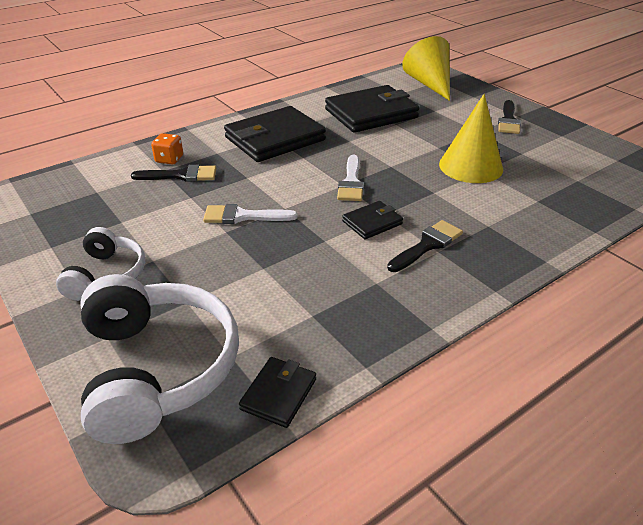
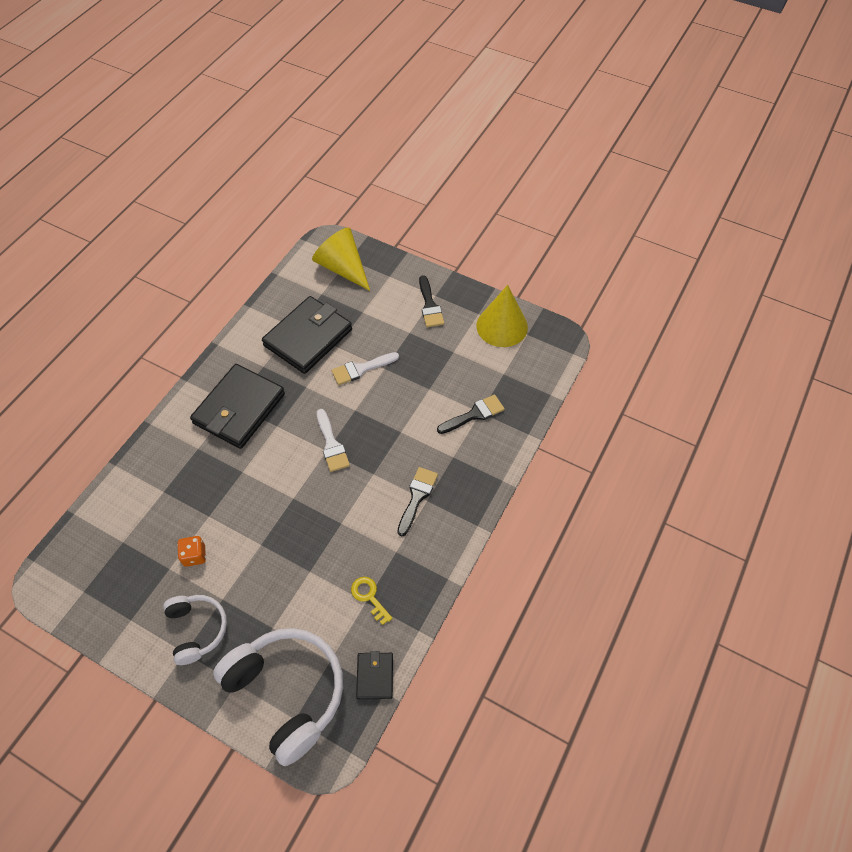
camera: 25 degrees left, 20 degrees up
black brush [131,165,216,182] -> black brush moved to [437,394,505,434]
orange dice [151,133,183,165] -> orange dice moved to [177,536,206,567]
white brush [203,204,298,224] -> white brush moved to [331,352,399,385]
black wallet [342,201,403,239] -> none
yellow cone [439,94,503,183] -> yellow cone moved to [476,285,528,347]
none -> yellow key [351,577,393,625]

